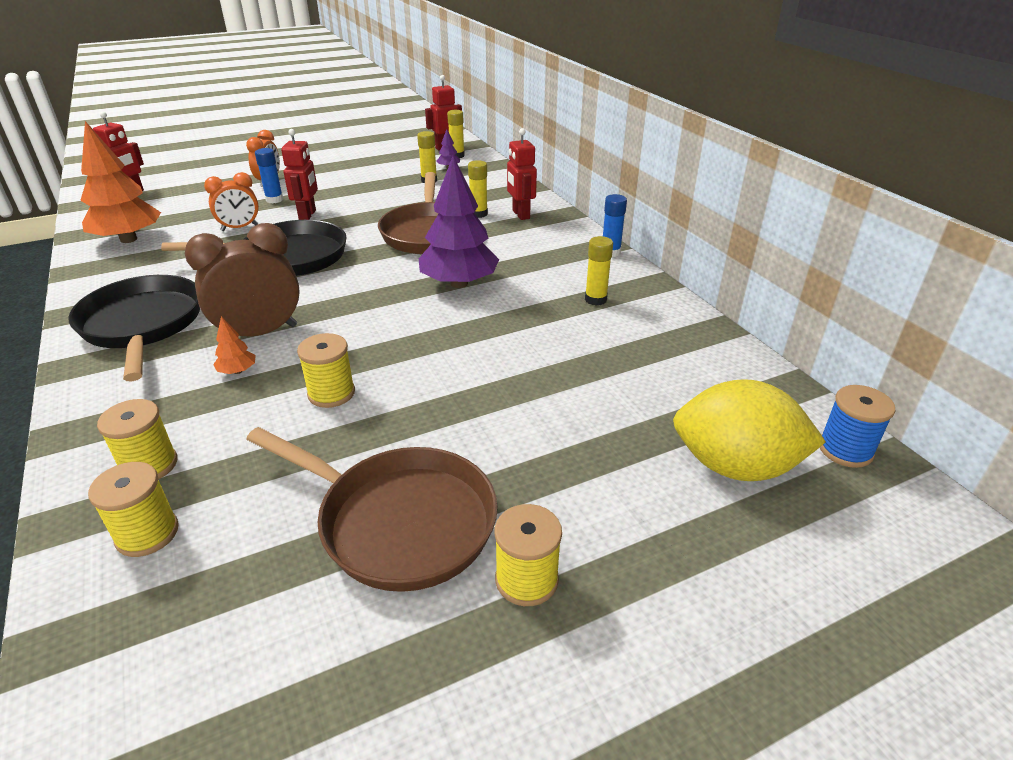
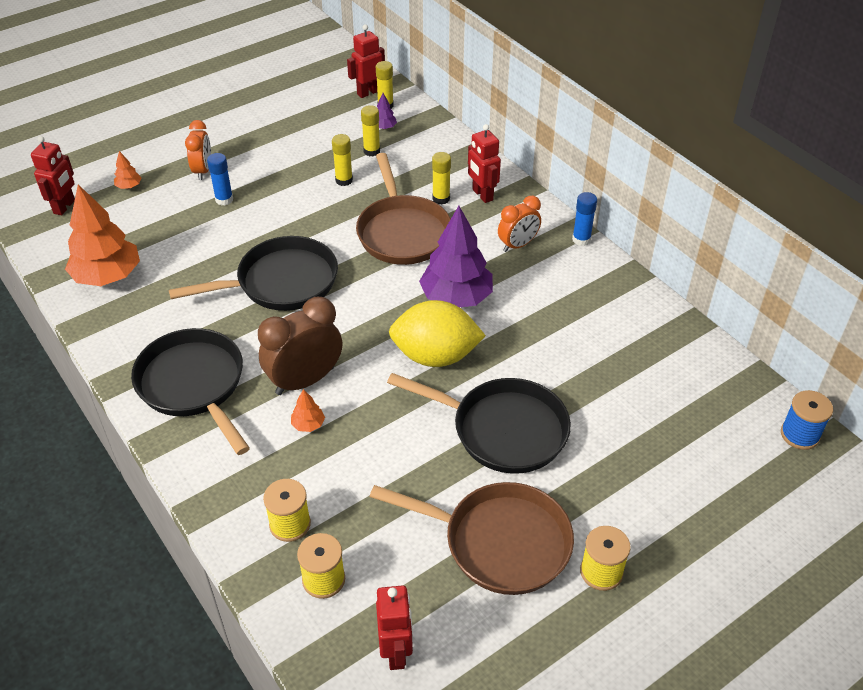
camera: 10 degrees left, 10 degrees up
orange clock [204,172,259,231] -> orange clock moved to [498,196,541,252]
red robot [281,129,318,220] -> red robot moved to [376,585,413,670]
yellow spool [297,333,355,408] -> none
yellow glue stick [585,236,613,306] -> yellow glue stick moved to [332,134,353,186]
yellow lemon [673,379,826,481] -> yellow lemon moved to [389,300,486,367]
none -> orange tree [114,151,141,189]
none -> black pan [387,373,571,474]

